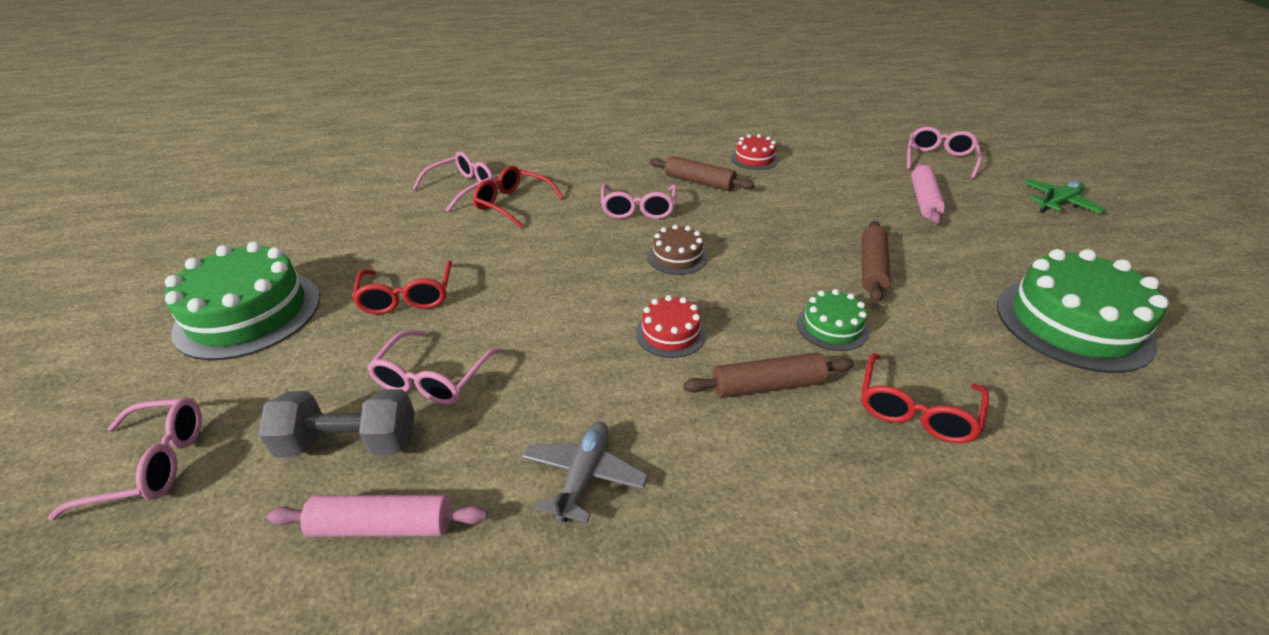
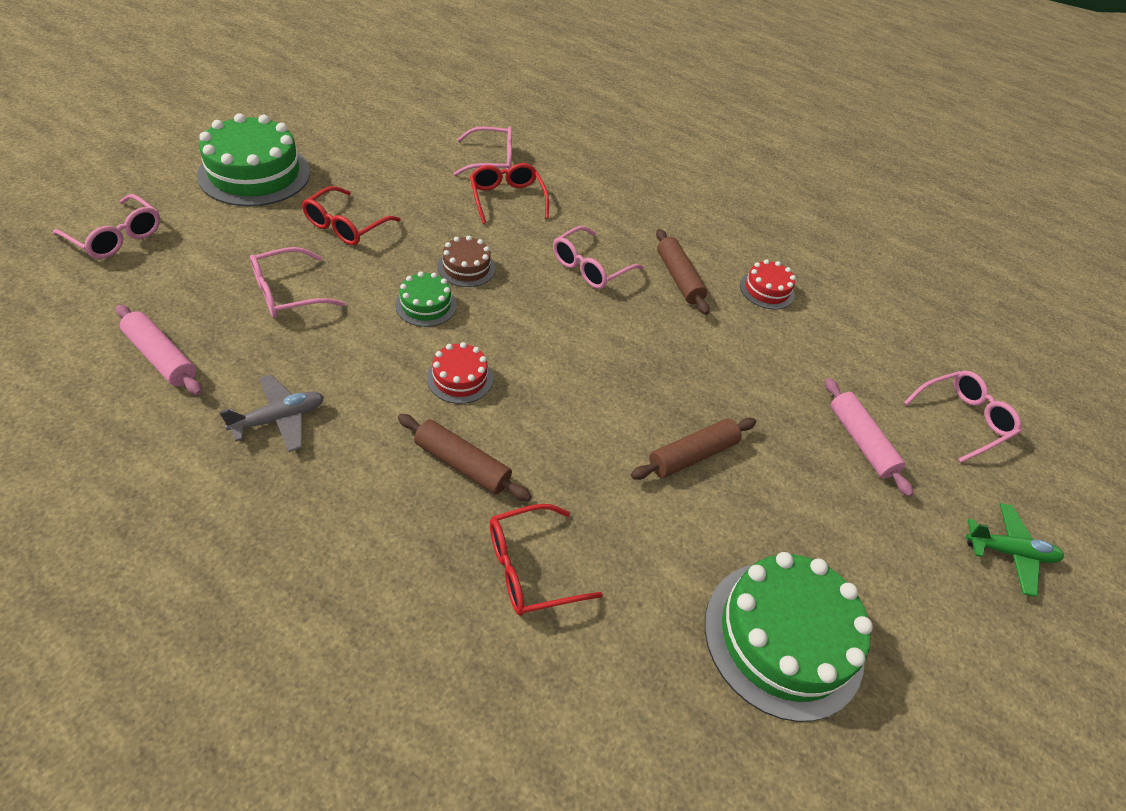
camera: 35 degrees right, 10 degrees up
grey dumbbell [258,389,415,458] -> none
brown cake [648,224,708,275] -> brown cake moved to [438,236,495,287]
green cake [797,289,869,351] -> green cake moved to [395,271,457,327]
pink rolling pin [911,163,945,224] -> pink rolling pin turned 75 degrees counterclockwise [825,378,914,497]

